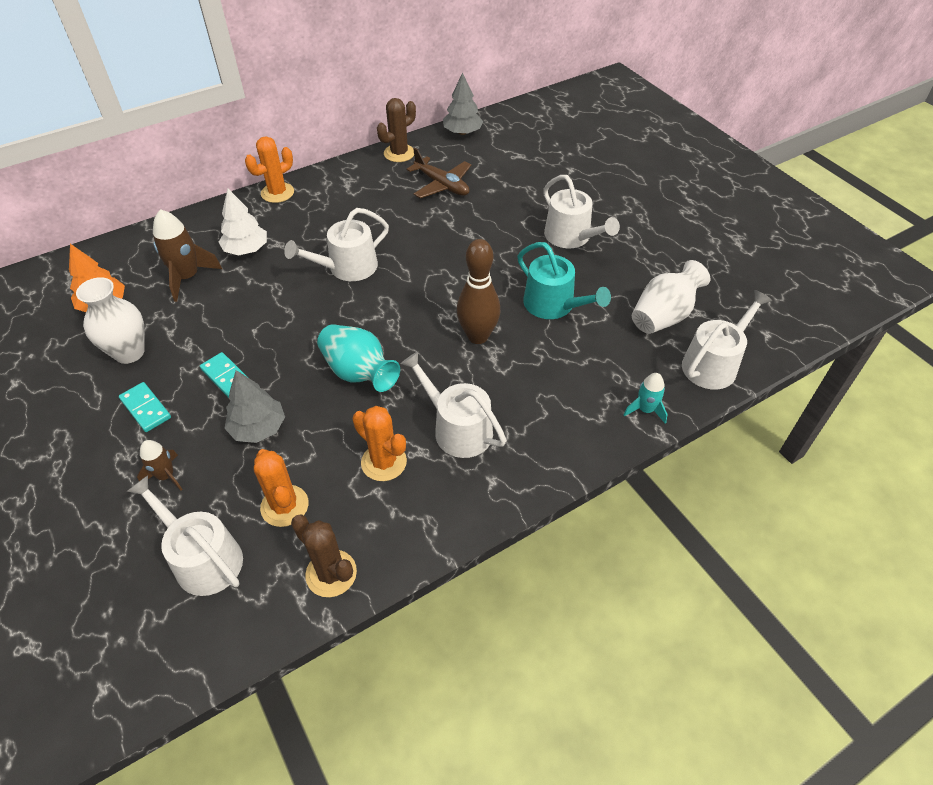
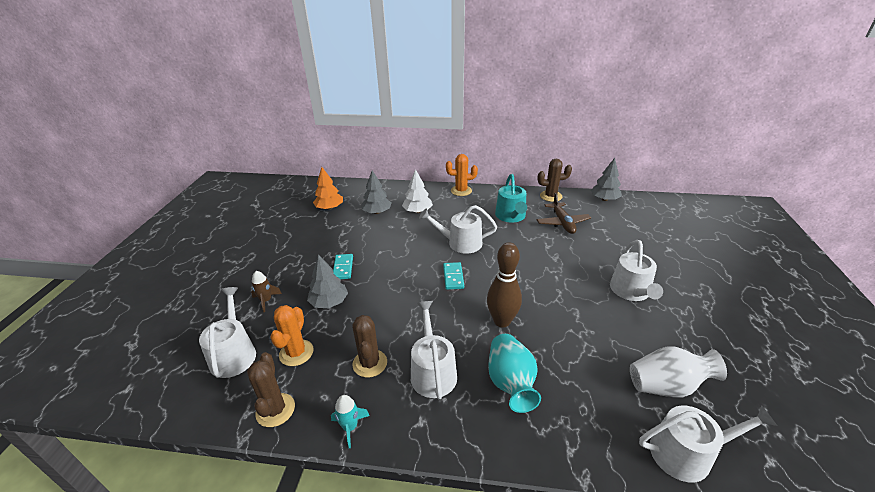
camera: 40 degrees right, 15 degrees down
white vase [76,277,145,364] -> none
turquoise domino [119,382,171,432] -> turquoise domino moved to [443,262,464,290]
brown rocket [153,209,222,302] -> grey tree [361,171,391,214]
turquoise vase [317,324,400,392] -> turquoise vase moved to [488,334,541,413]
orange cactus [352,406,407,481] -> brown cactus [352,315,387,378]
turquoise watering can [517,242,611,319] -> turquoise watering can moved to [495,174,527,222]
turquoise rocket [624,373,668,424] -> turquoise rocket moved to [331,395,369,448]

